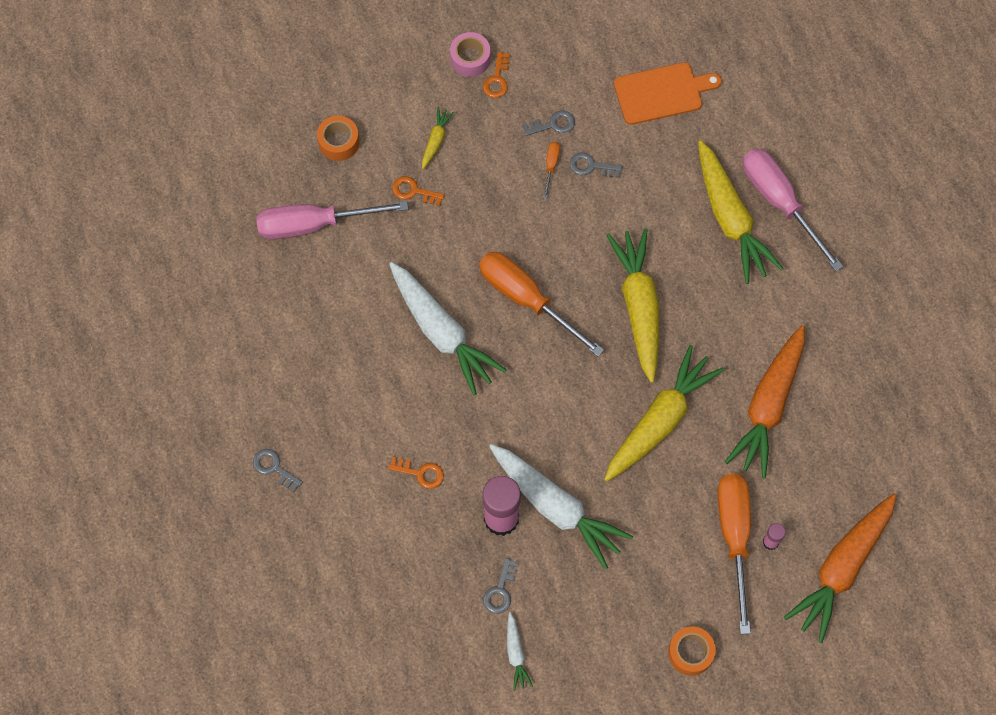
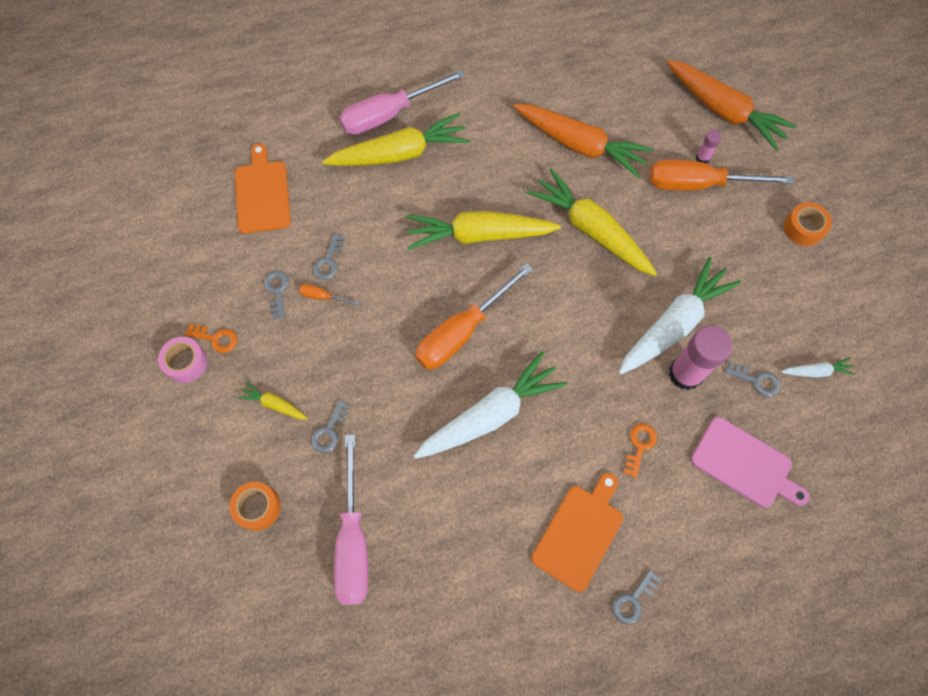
camera: 85 degrees left, 0 degrees up
orange key [392,176,445,206] -> grey key [311,400,350,453]
none -> orange cutting board [531,473,623,592]
none -> pink cutting board [691,417,810,508]

